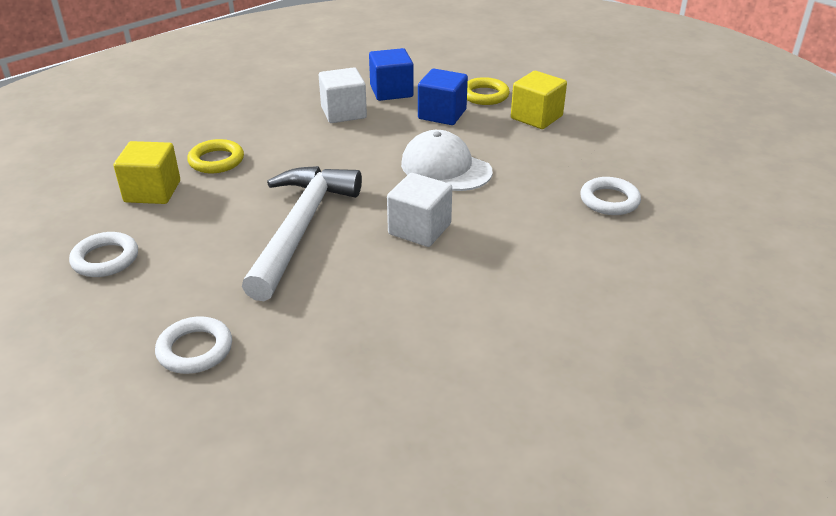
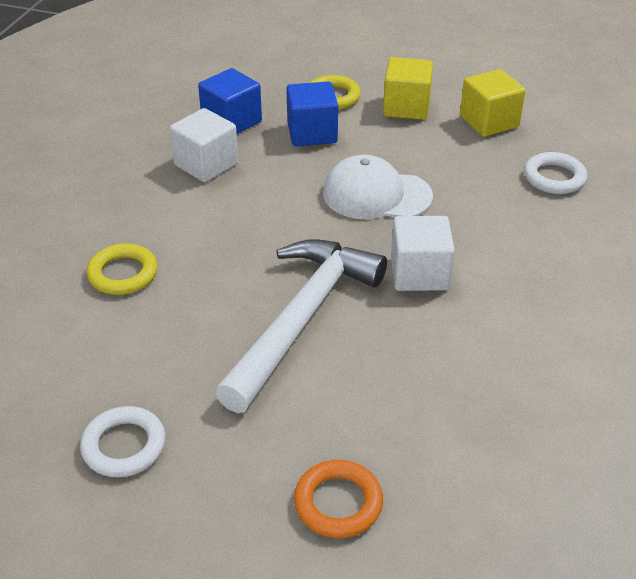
camera: 30 degrees left, 5 degrees up
yellow cube [114,141,180,204] -> yellow cube moved to [460,69,526,137]
white ring [155,316,232,374] -> orange ring [294,460,383,538]
white hammer [242,166,362,301] -> white hammer turned 45 degrees clockwise [215,239,387,413]

